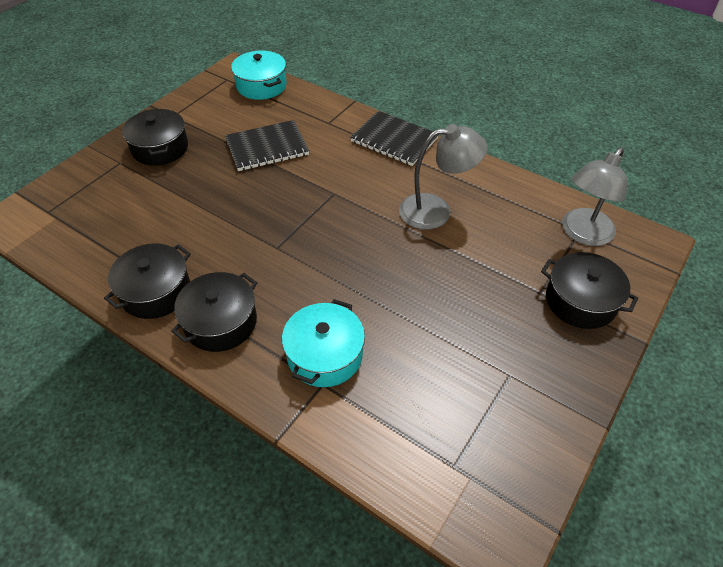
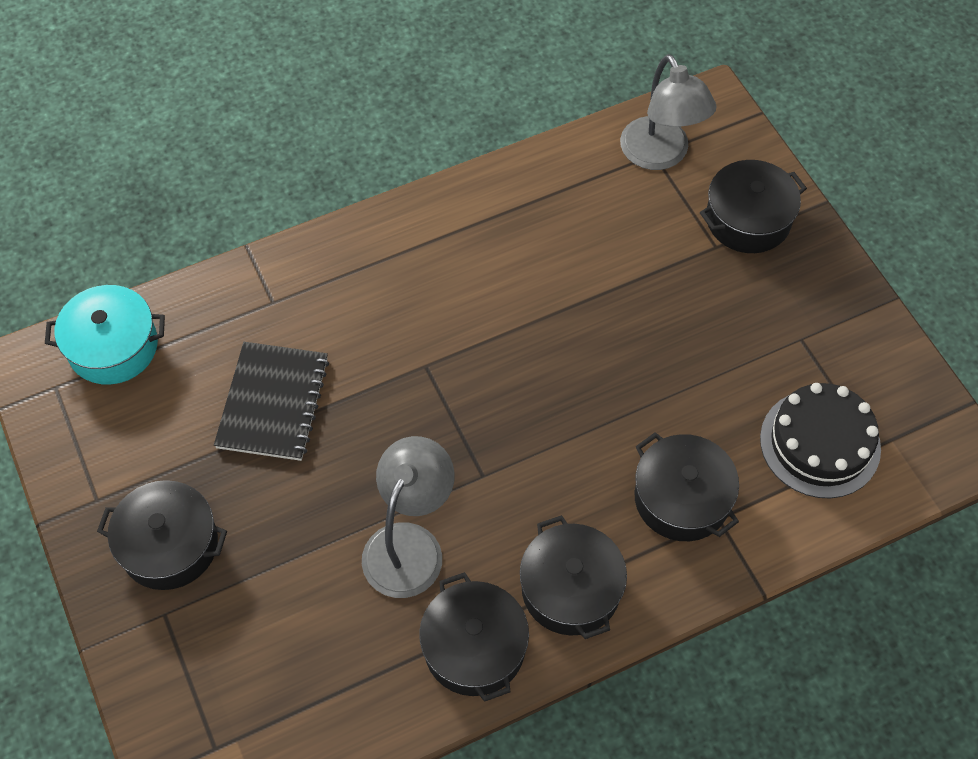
camera: 60 degrees left, 10 degrees up
turquoise pot [282,299,365,387] -> black pot [635,432,739,541]
black notebook [350,111,439,166] -> none
grey lamp [399,124,487,229] -> grey lamp moved to [362,436,455,598]
none -> black cake [760,383,881,499]

